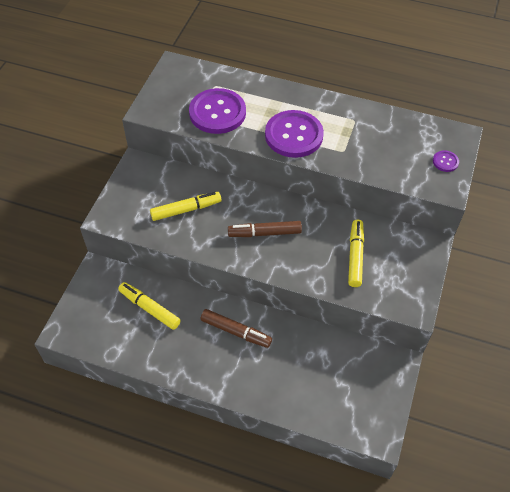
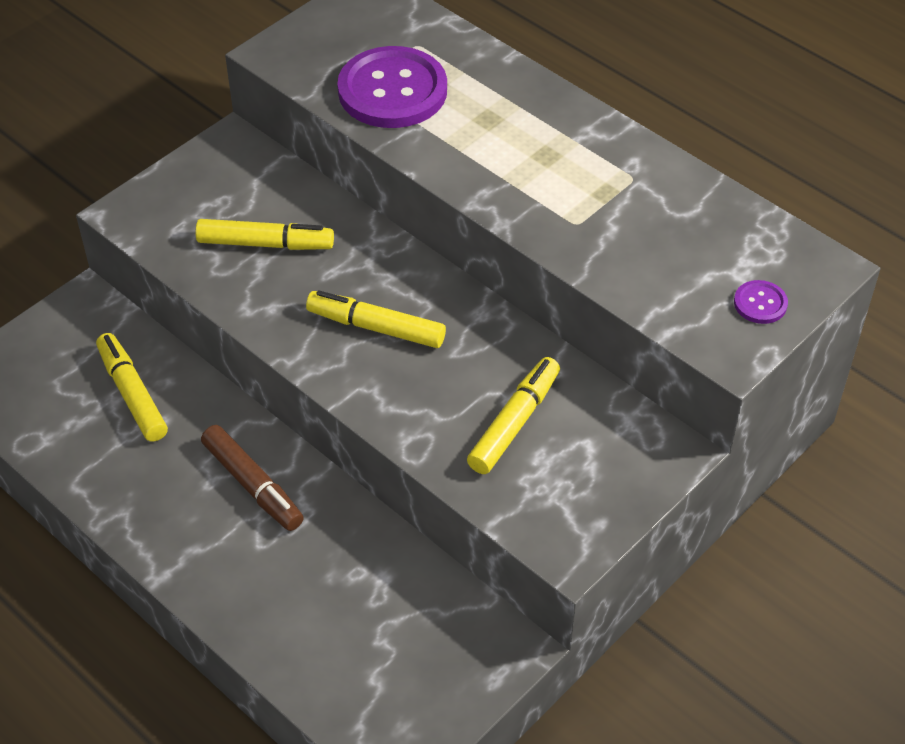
camera: 25 degrees right, 5 degrees down
brown marker [228,221,302,237] -> yellow marker [306,290,446,348]
purple button [265,110,324,158] -> none

